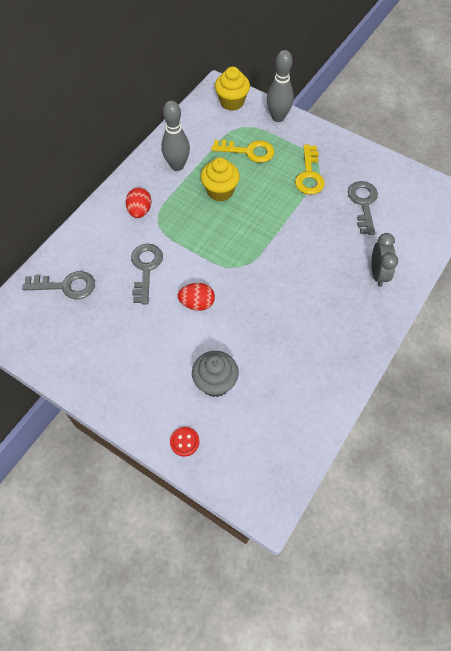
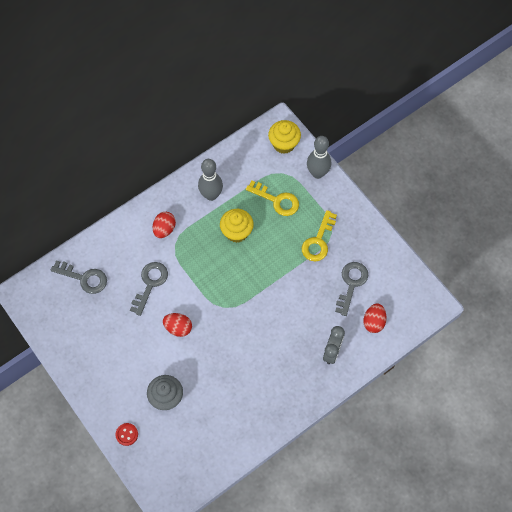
camera: 20 degrees right, 5 degrees up
none -> red egg [363,303,387,333]

